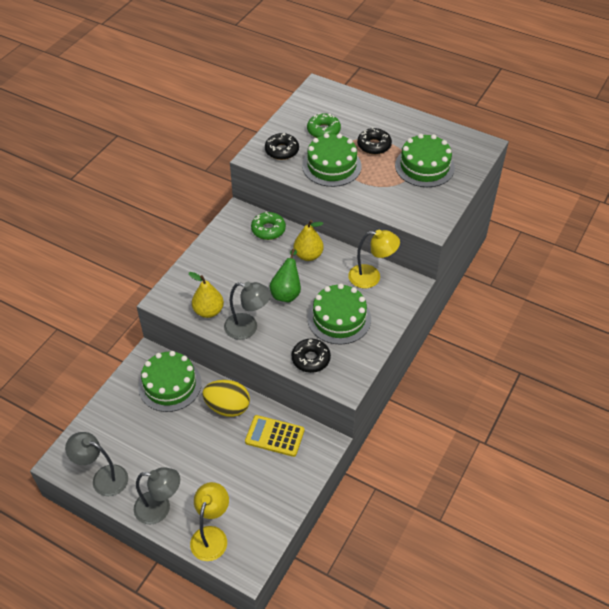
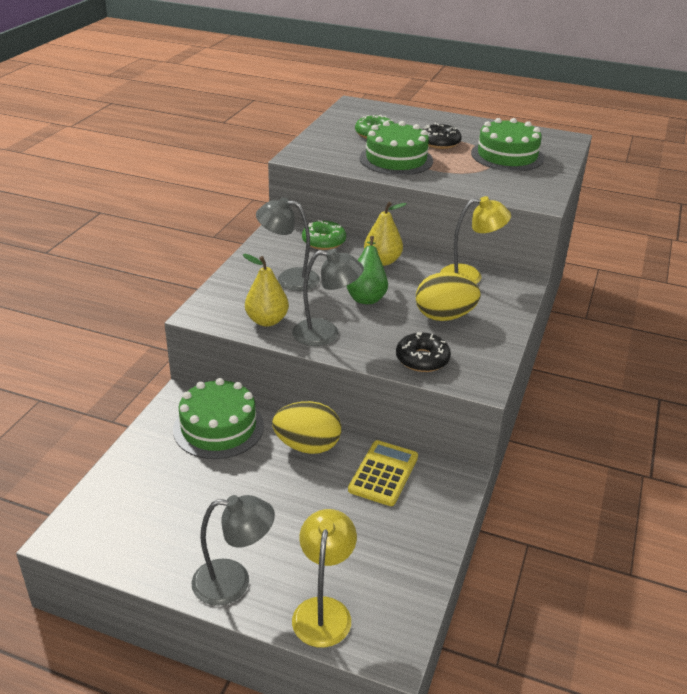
camera: 10 degrees left, 15 degrees down
grey lamp [65,432,128,496] -> grey lamp moved to [256,197,320,291]
yellow calculator [245,415,304,457] -> yellow calculator turned 105 degrees clockwise [348,440,418,506]
black donut [265,133,299,160] -> none
green cake [307,284,371,345] -> yellow egg [416,272,480,321]

